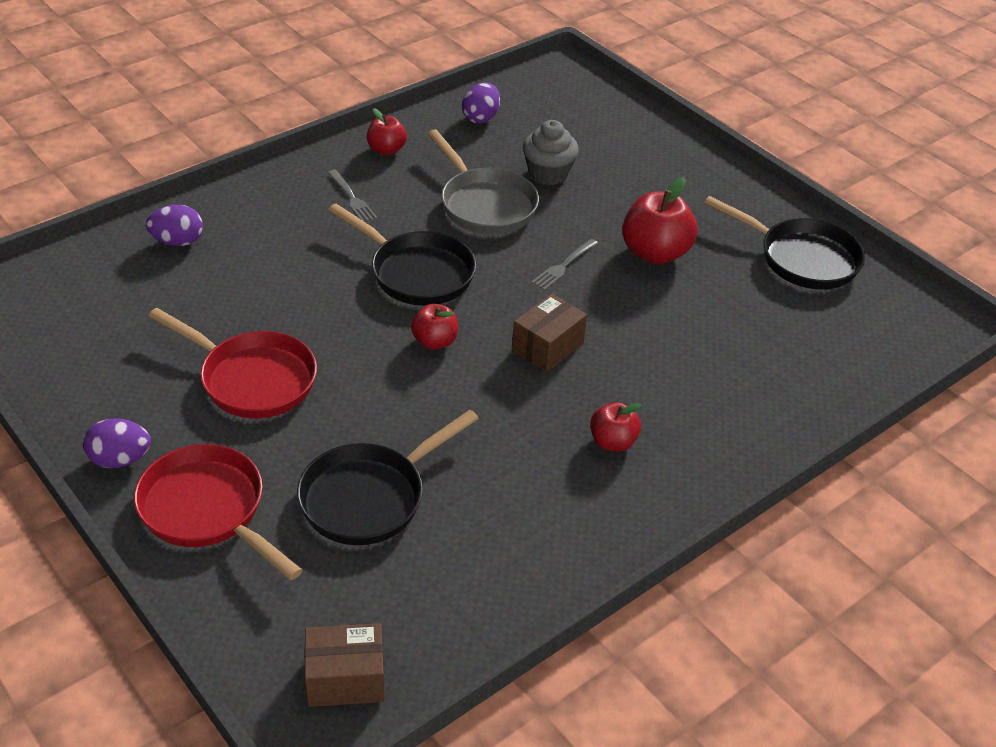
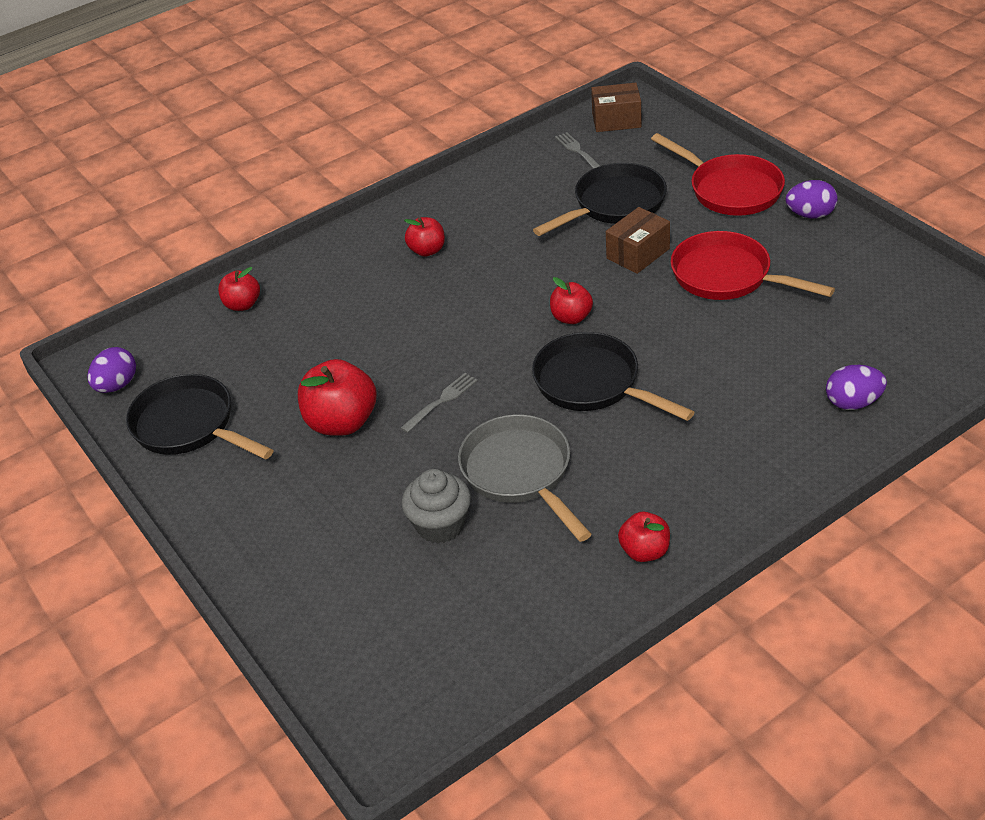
camera: 170 degrees left, 0 degrees up
grey fork [328,170,378,222] -> grey fork moved to [555,132,600,169]
purple egg [462,83,500,124] -> purple egg moved to [88,347,136,393]
brown box [512,294,587,372] -> brown box moved to [606,207,670,274]
none -> red apple [218,267,260,311]

